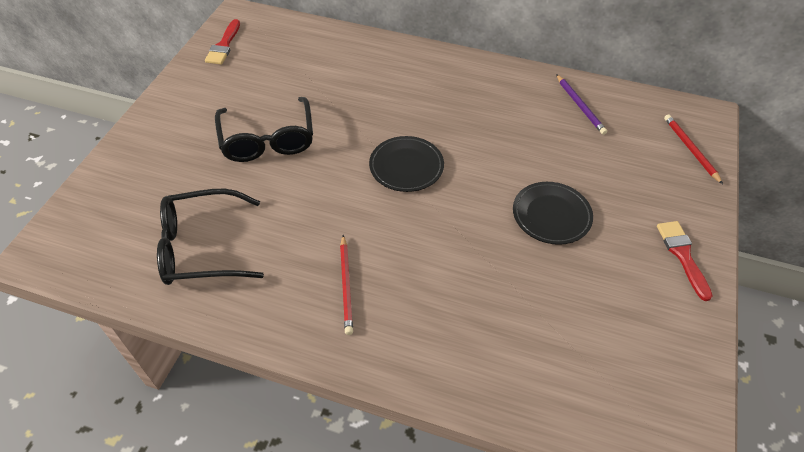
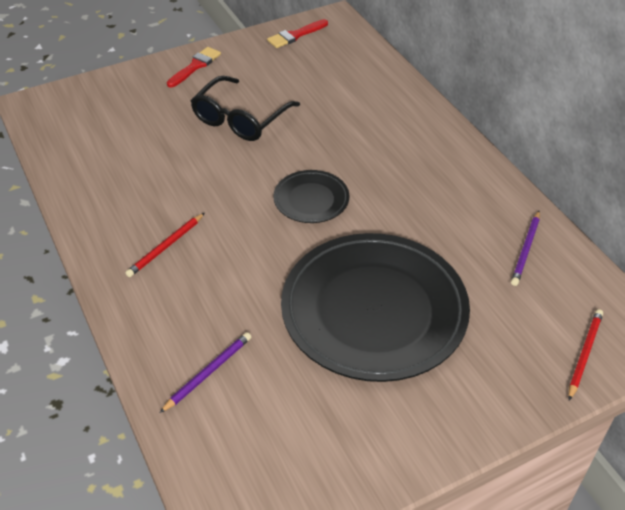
camera: 45 degrees right, 5 degrees down
black glasses [157,189,264,285] -> none
black plate [513,182,593,245] -> black plate [281,233,470,382], size x2.17
red brush [657,221,712,301] -> red brush moved to [167,47,221,87]
none -> purple pencil [160,332,251,413]

